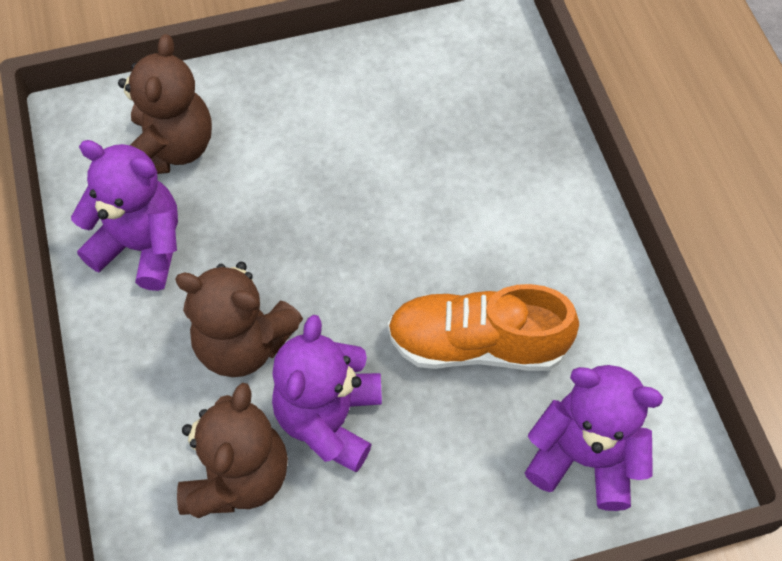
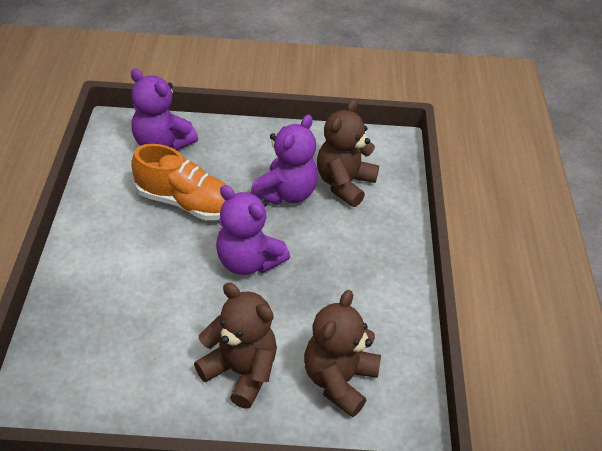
camera: 165 degrees left, 15 degrees down
purple teddy bear [71,140,178,291] -> purple teddy bear moved to [216,185,290,275]
brown teddy bear [175,262,303,377] -> brown teddy bear moved to [194,283,277,409]

